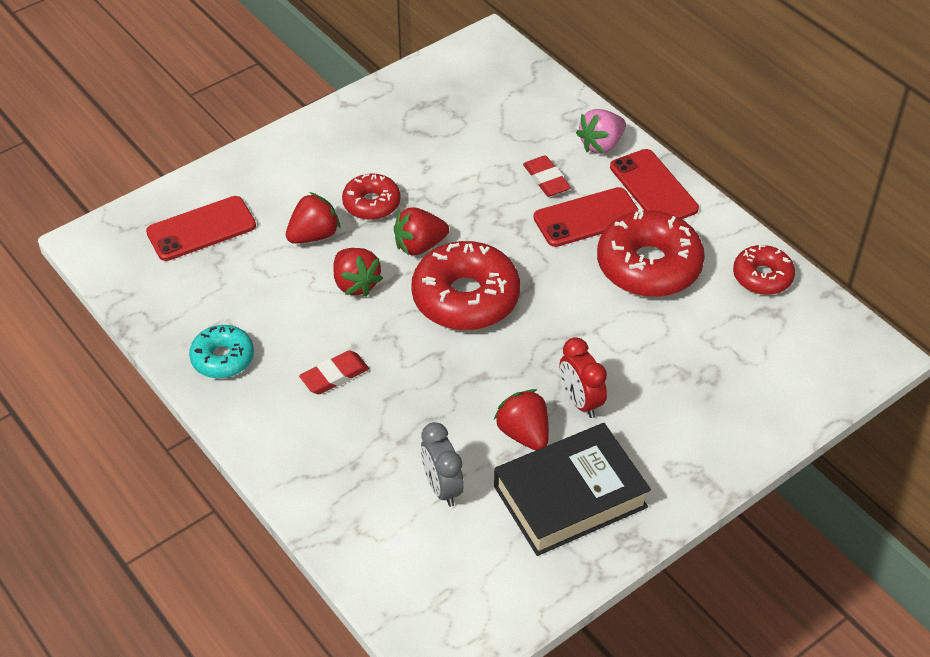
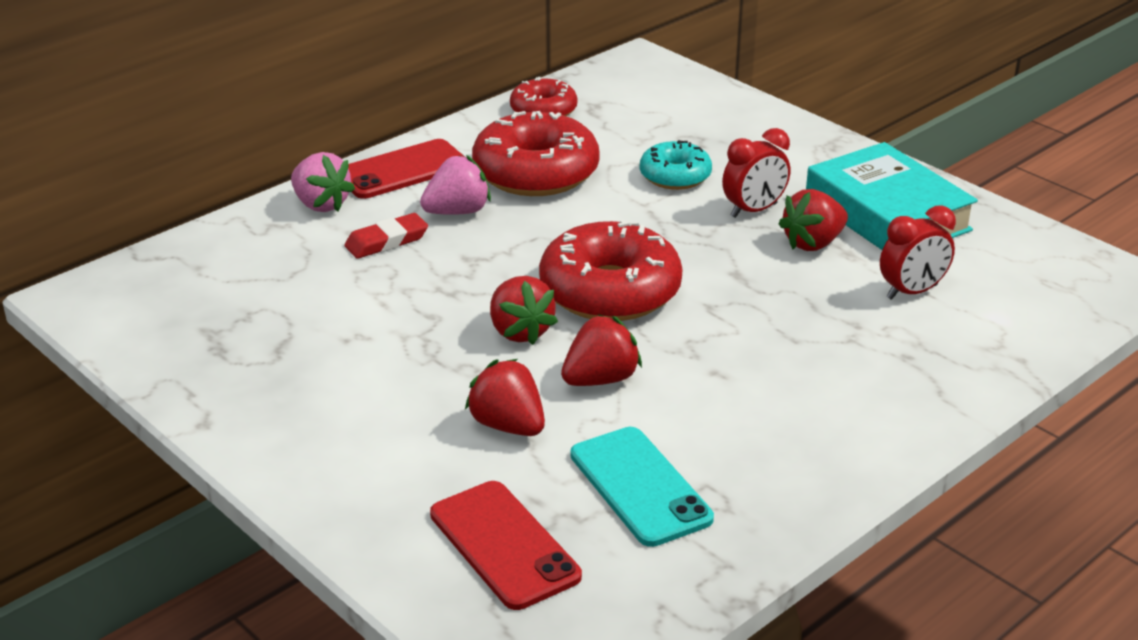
camera: 95 degrees left, 15 degrees down
turquoise donut [189,325,254,378] -> turquoise donut moved to [640,140,712,190]
red eraser [299,350,369,394] -> none
red donut [342,173,401,220] -> none
grey clock [421,422,464,507] -> red clock [880,205,956,300]
black book [494,423,651,556] -> turquoise book [806,142,978,250]
red phone [533,187,638,247] -> pink strawberry [420,155,491,215]
none -> turquoise phone [571,427,714,547]

